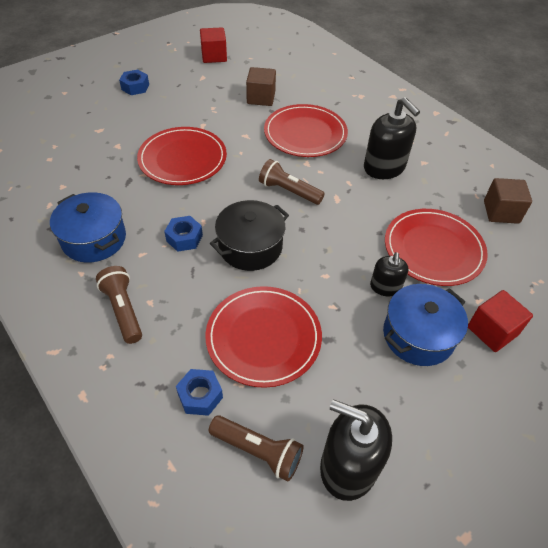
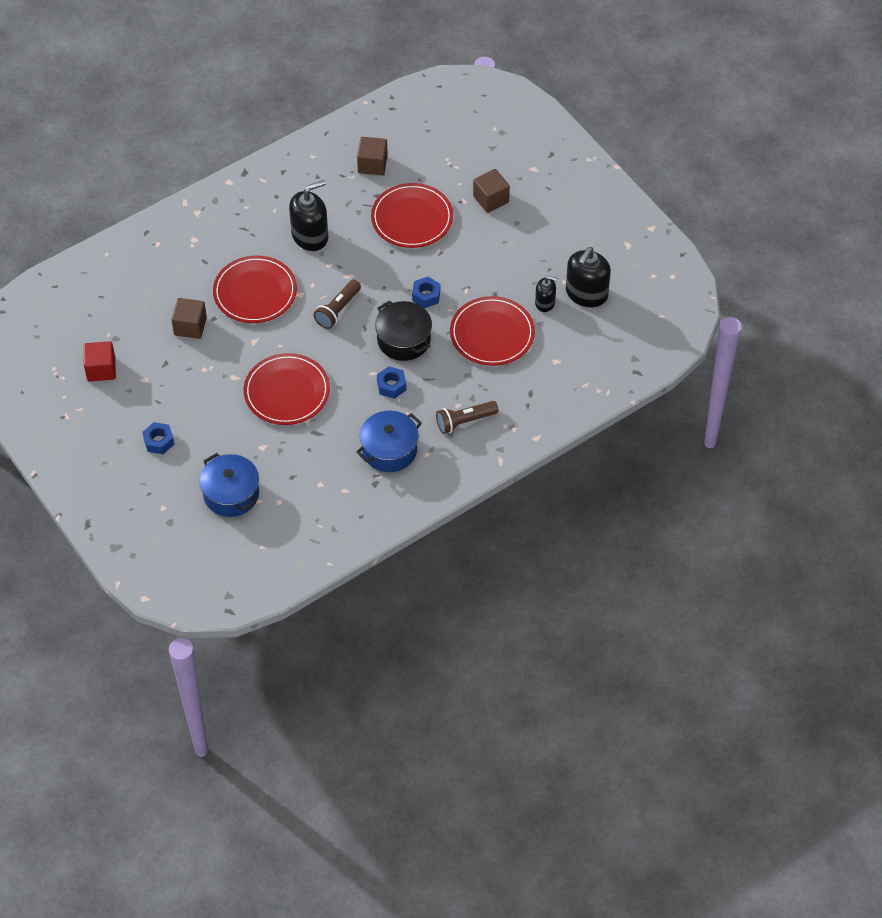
camera: 85 degrees left, 5 degrees up
blue nut [176,369,223,416] -> blue nut moved to [412,277,440,308]
brown flashlight [209,415,304,482] -> none
black soap dispenser [370,252,409,296] -> black soap dispenser moved to [535,276,559,312]
blue pot [383,284,468,366] -> blue pot moved to [199,453,259,517]
red cube [468,290,533,352] -> brown cube [473,169,510,213]

